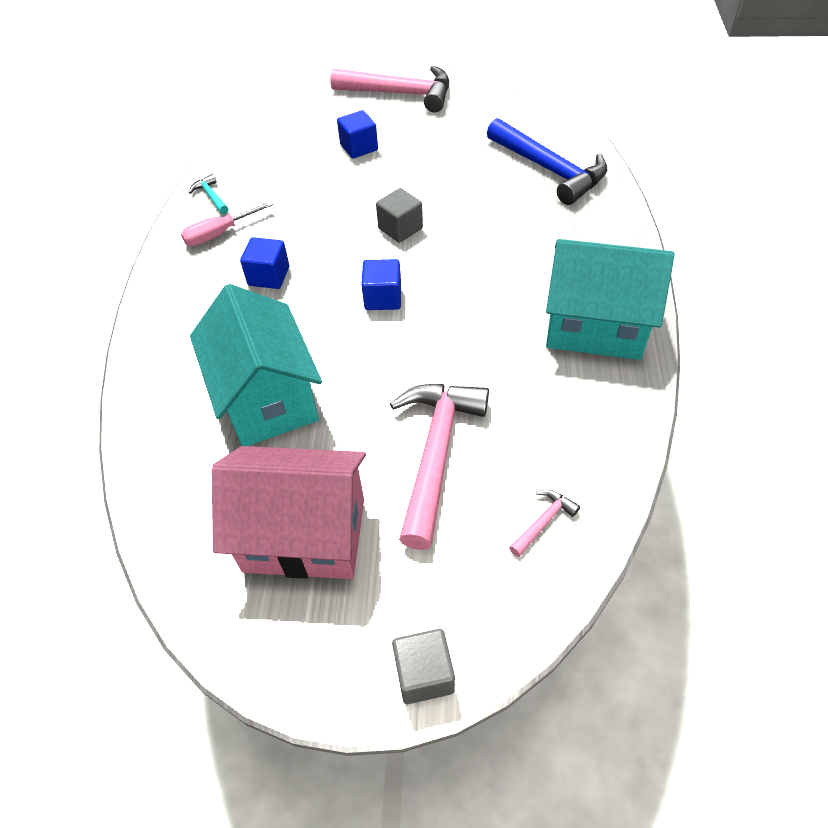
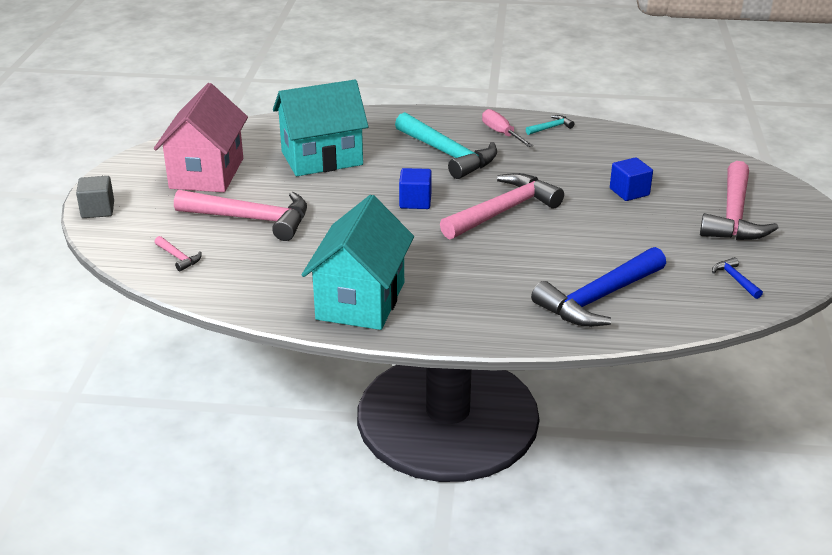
camera: 90 degrees right, 20 degrees down
blue cube [240,237,289,289] -> turquoise hammer [395,112,497,179]
grey cube [376,188,423,243] -> pink hammer [440,173,564,239]
none -> blue hammer [712,257,763,299]

